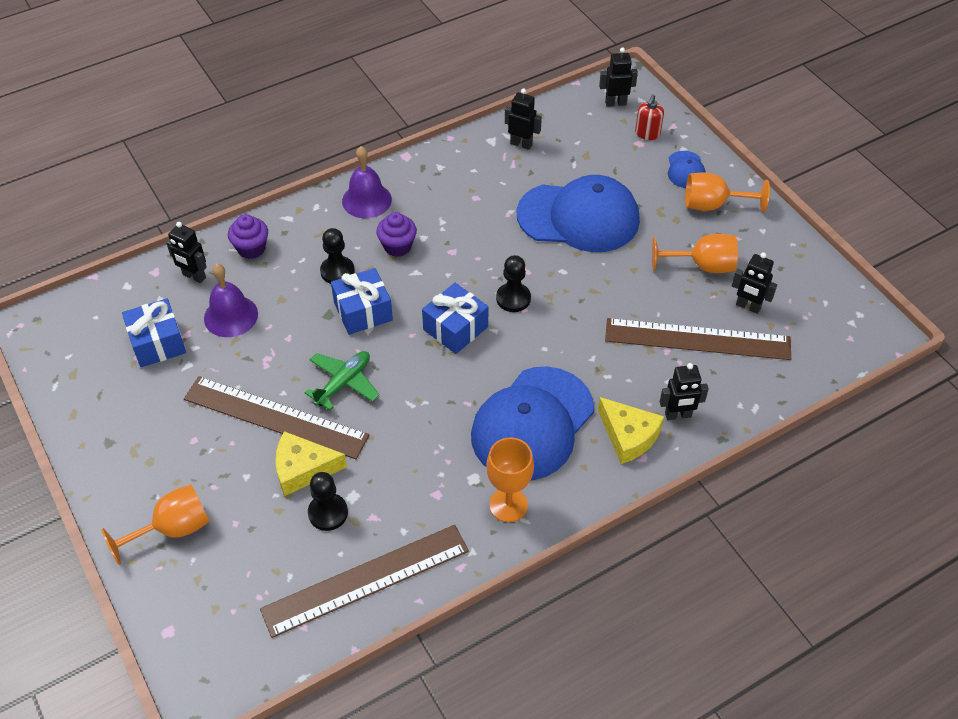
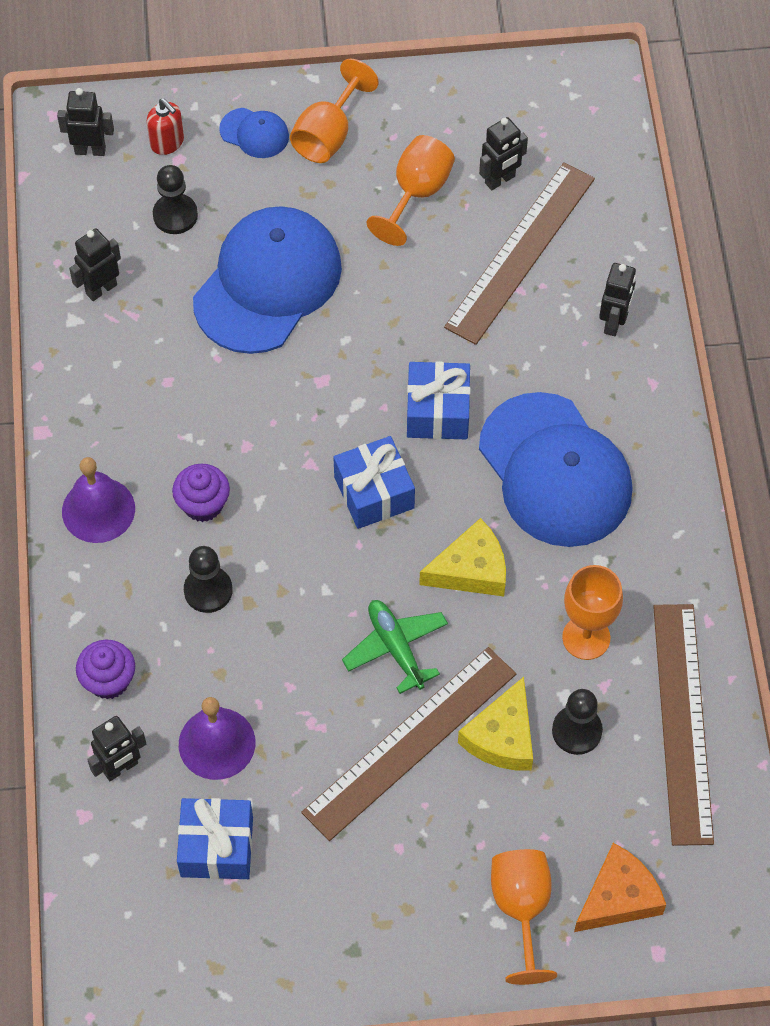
camera: 65 degrees left, 10 degrees up
blue gift [331,268,393,335] -> blue gift moved to [407,361,471,439]
orange goblet [486,437,534,522] -> orange goblet moved to [562,565,623,660]
black pawn [496,255,531,312] -> black pawn moved to [153,165,198,234]
yellow cheese [598,397,664,464] -> yellow cheese moved to [419,518,506,597]
black robot [599,47,638,107] -> black robot turned 75 degrees clockwise [57,88,114,156]
none -> orange cheese [574,843,666,932]

